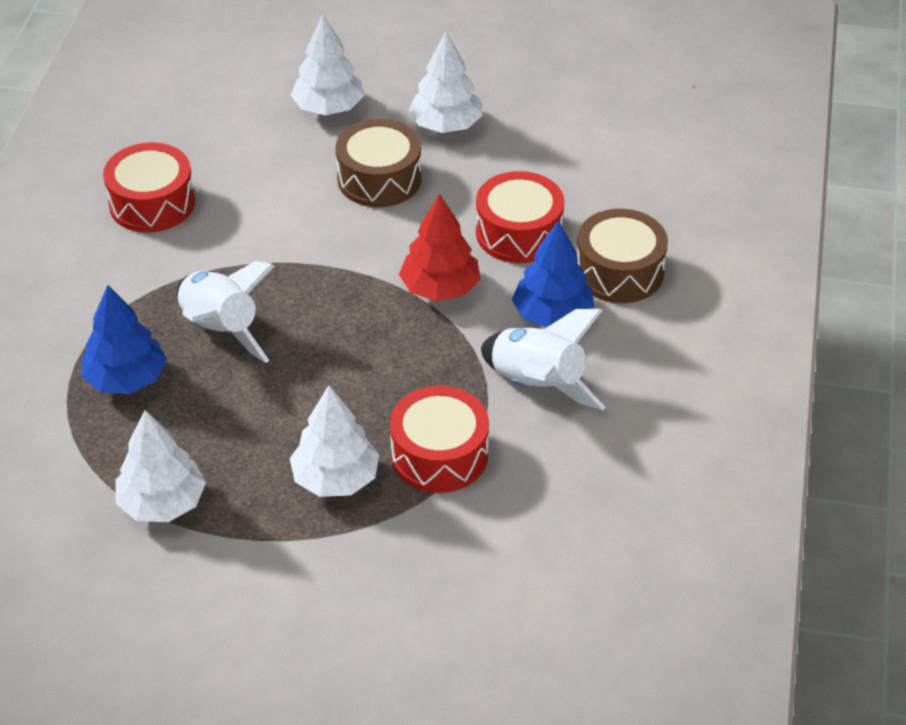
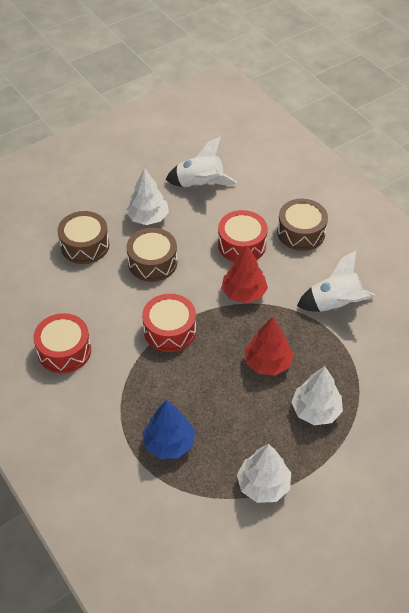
camera: 45 degrees left, 5 degrees up
white rocket [177,261,275,363] -> white rocket moved to [166,136,237,188]
white tree [291,14,364,115] -> brown drum [58,211,109,264]
red drum [390,386,489,493] -> red drum moved to [142,294,196,352]
blue tree [512,221,594,328] -> none
none -> red tree [244,317,294,376]

